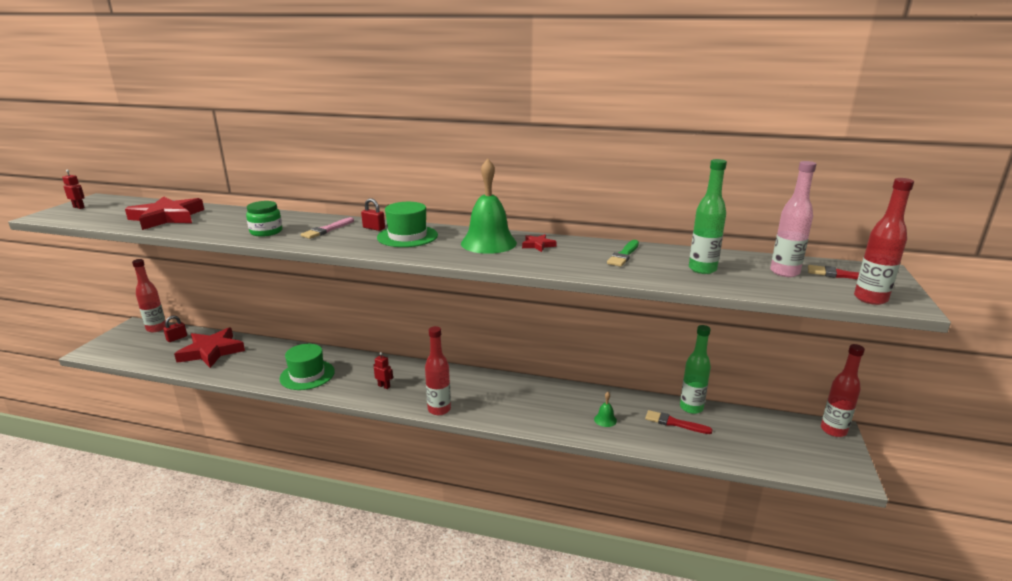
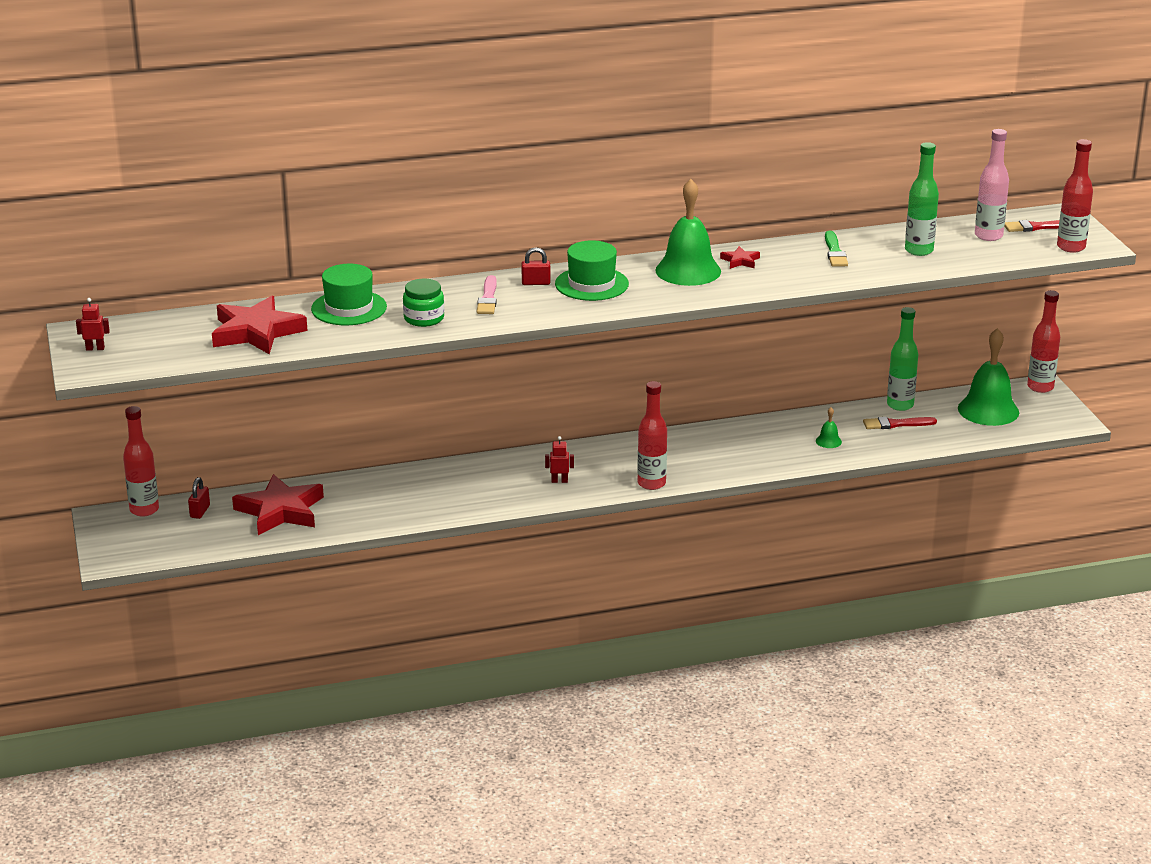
camera: 30 degrees left, 5 degrees up
green hat [279,344,335,390] -> green hat moved to [311,264,387,325]
none -> green bell [958,328,1019,426]

